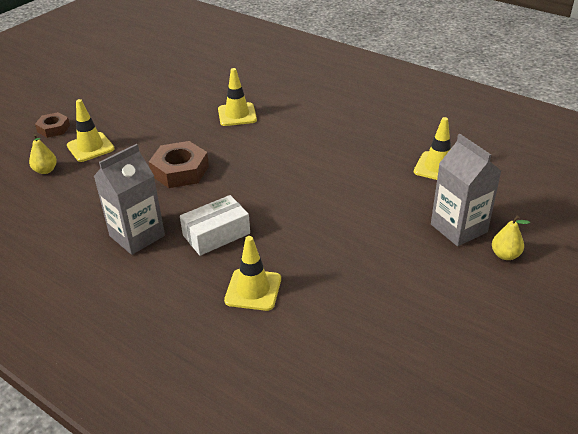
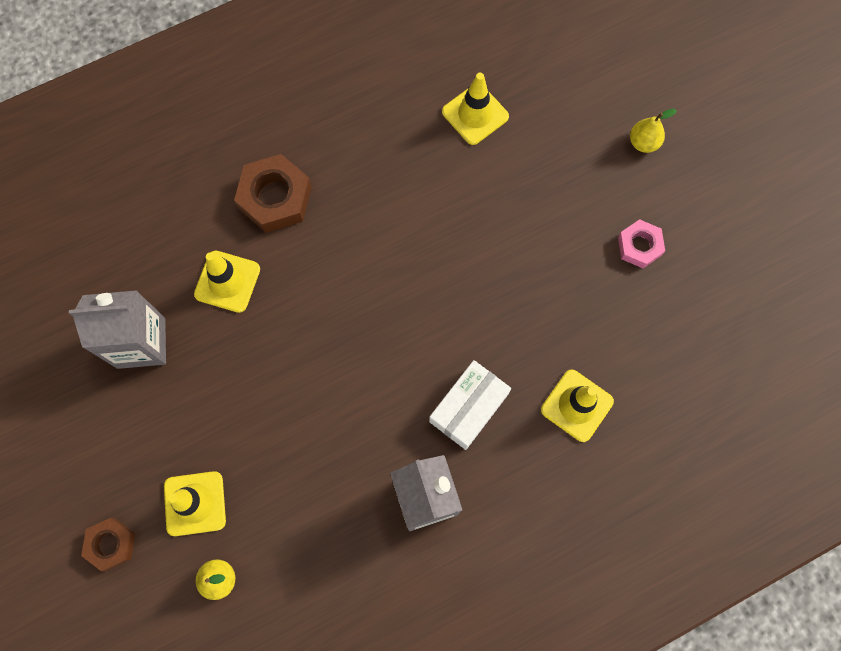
camera: 65 degrees left, 35 degrees up
brown nut [149,141,209,188] -> brown nut moved to [234,154,312,233]
white box [180,195,250,256] -> white box turned 45 degrees clockwise [429,360,511,450]
grey carton [431,134,501,246] -> grey carton moved to [69,290,166,369]
none -> pink nut [618,219,665,268]

